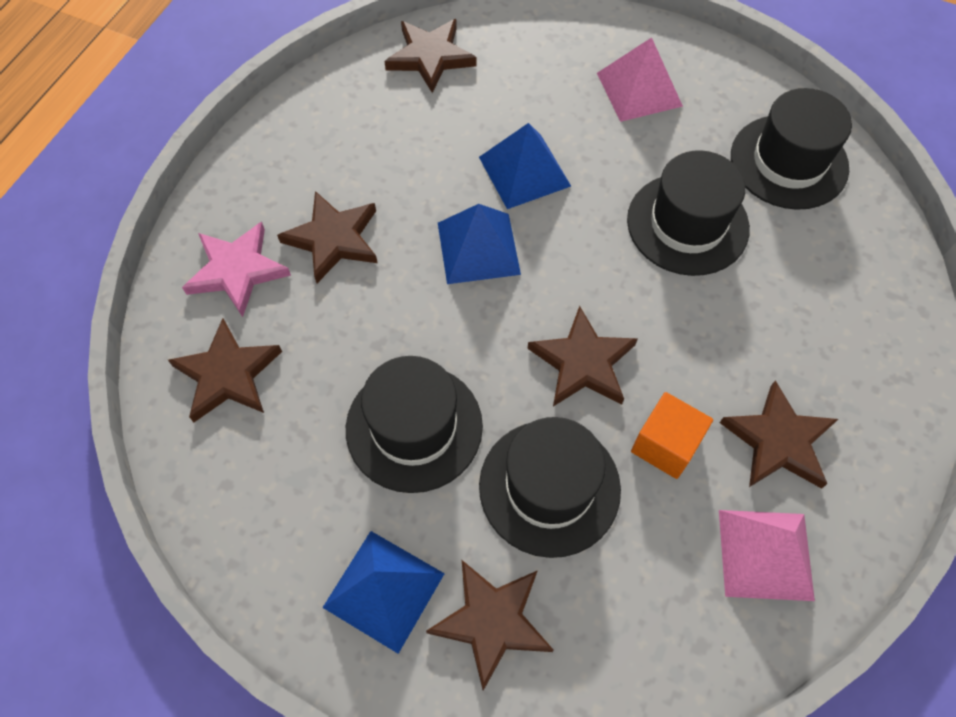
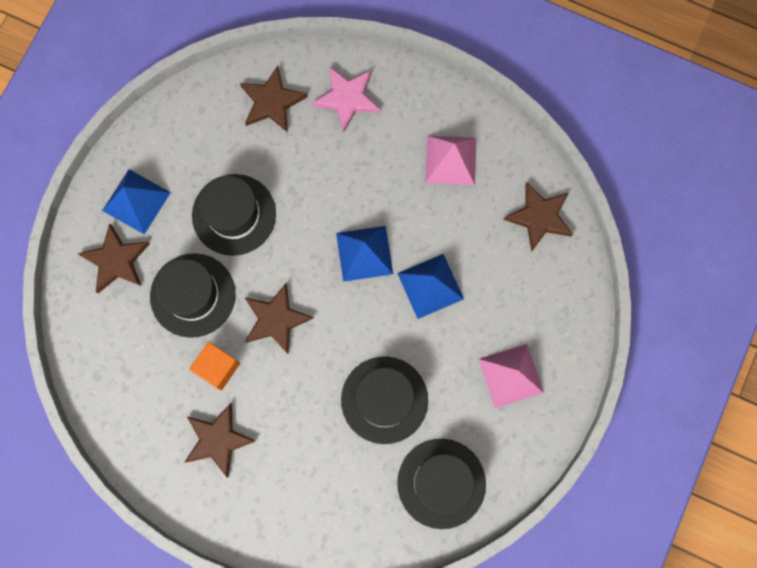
camera: 90 degrees right, 15 degrees up
brown star [277,191,378,283] -> none
pink pyramid [719,510,815,601] -> pink pyramid moved to [425,136,476,185]

